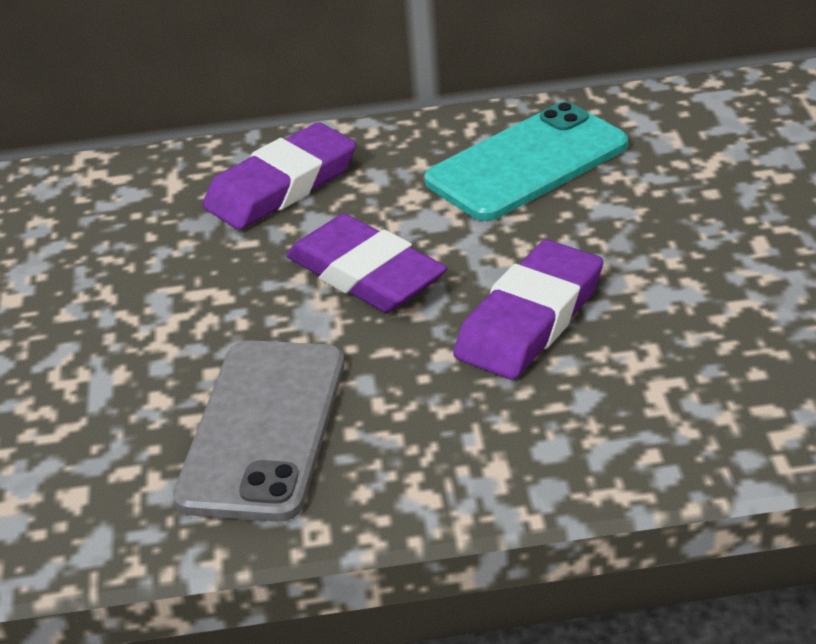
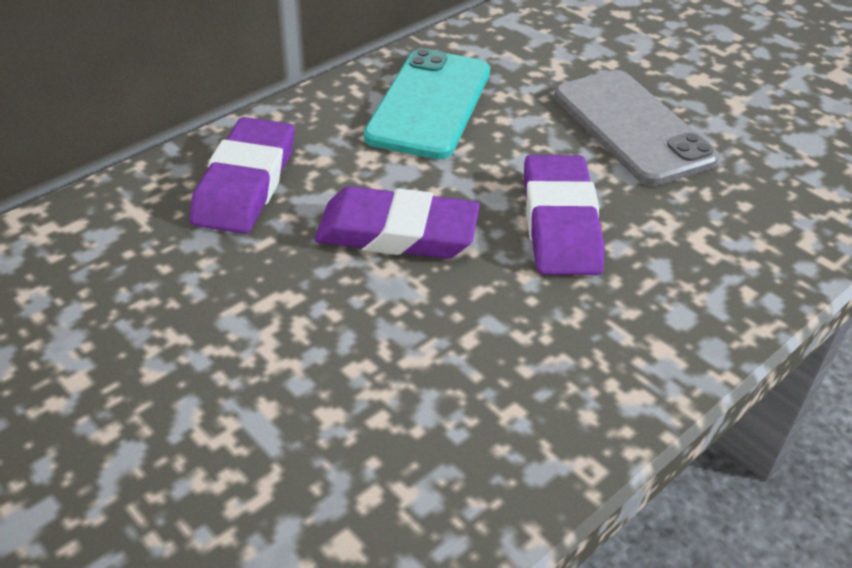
camera: 40 degrees left, 5 degrees up
grey phone [173,340,345,522] -> grey phone moved to [554,70,719,186]

